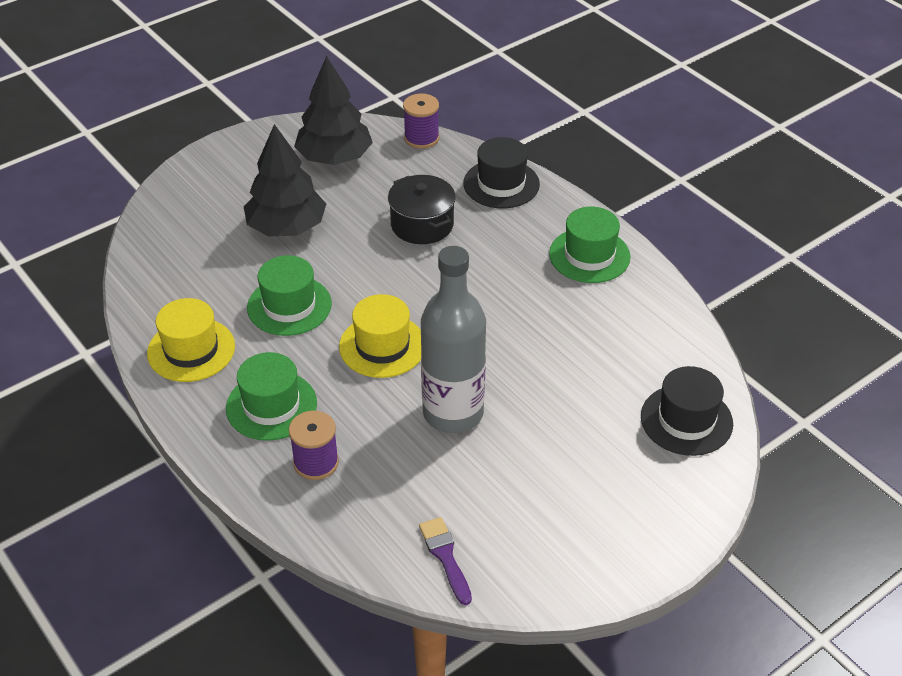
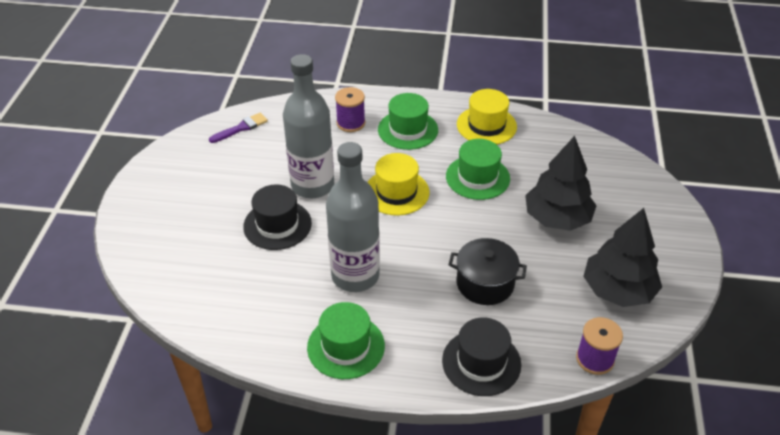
camera: 135 degrees right, 0 degrees up
purple brush [419,517,472,605] -> purple brush turned 60 degrees counterclockwise [209,113,268,143]
black hat [641,366,733,456] -> black hat moved to [243,185,312,250]
none -> grey bottle [326,142,380,292]

